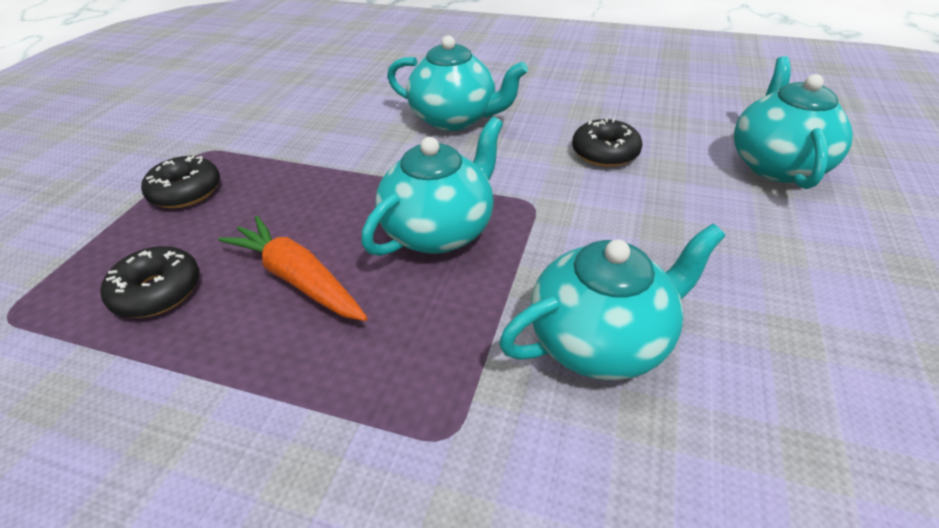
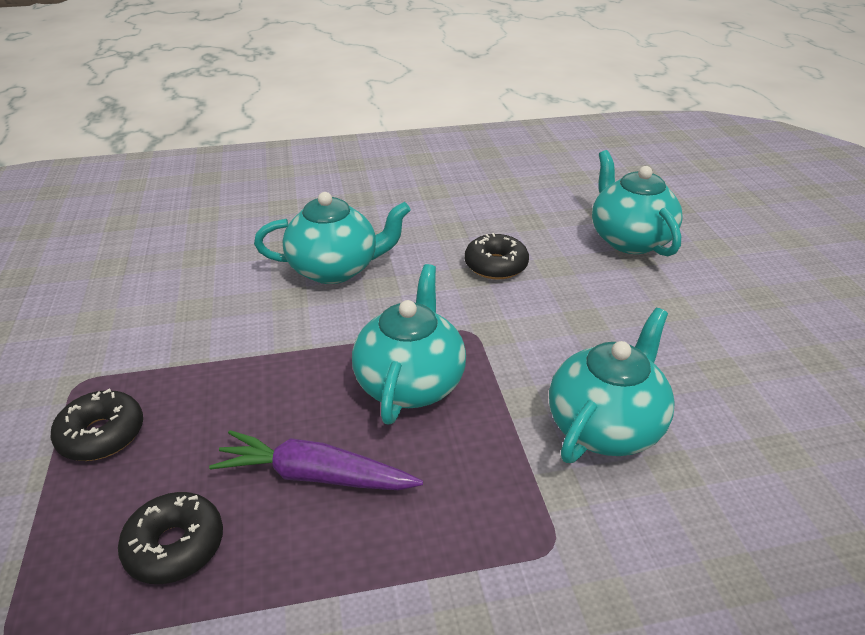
camera: 30 degrees left, 5 degrees down
orange carrot [218,216,368,321] -> purple carrot [209,430,423,490]

